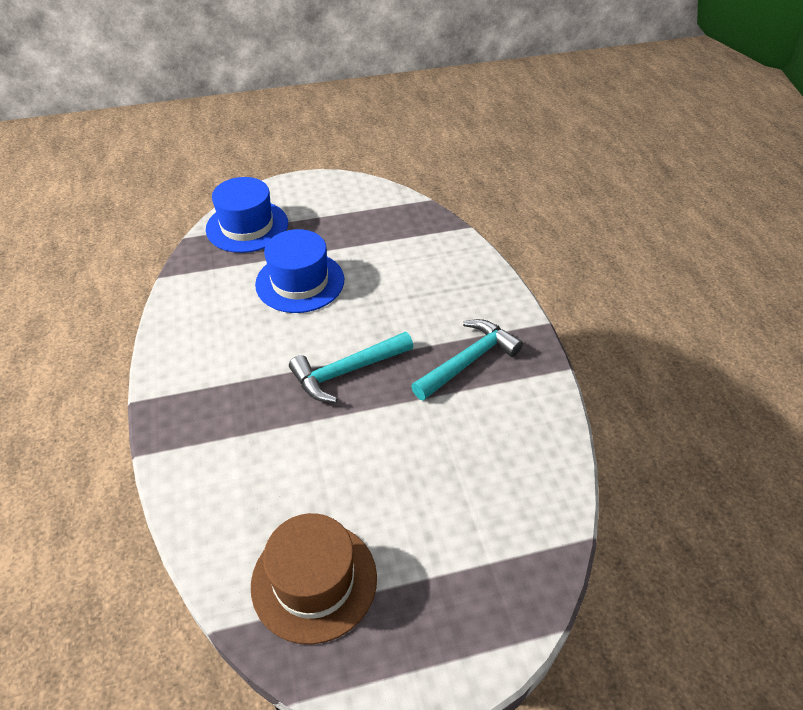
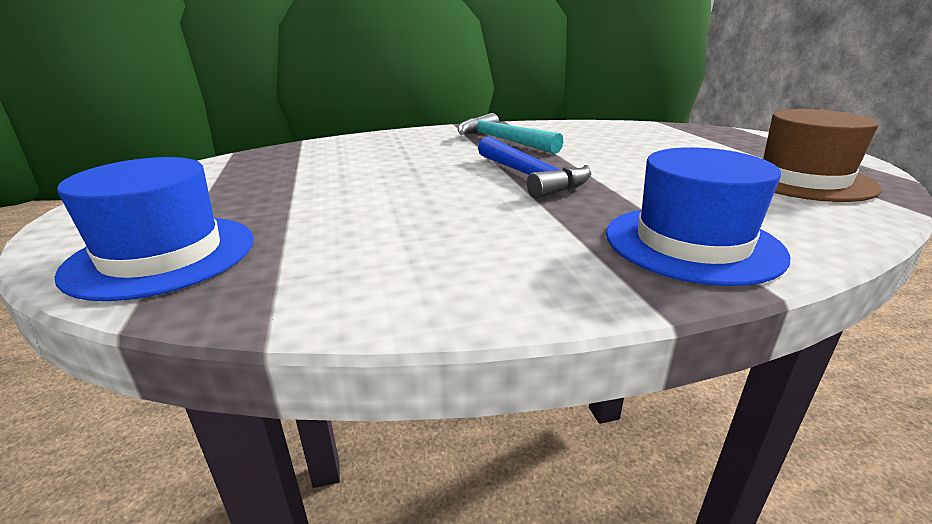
camera: 90 degrees left, 20 degrees down
blue hat [255,229,344,313] -> blue hat moved to [606,147,791,286]
turquoise hammer [289,332,413,403] -> blue hammer [478,136,591,199]

